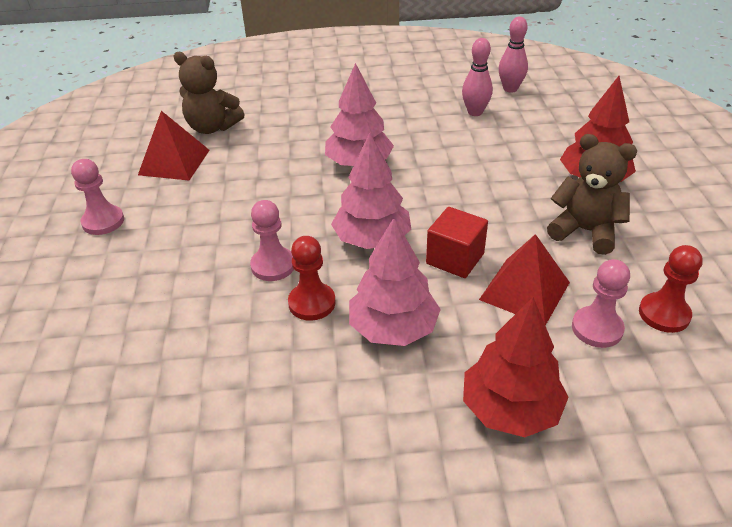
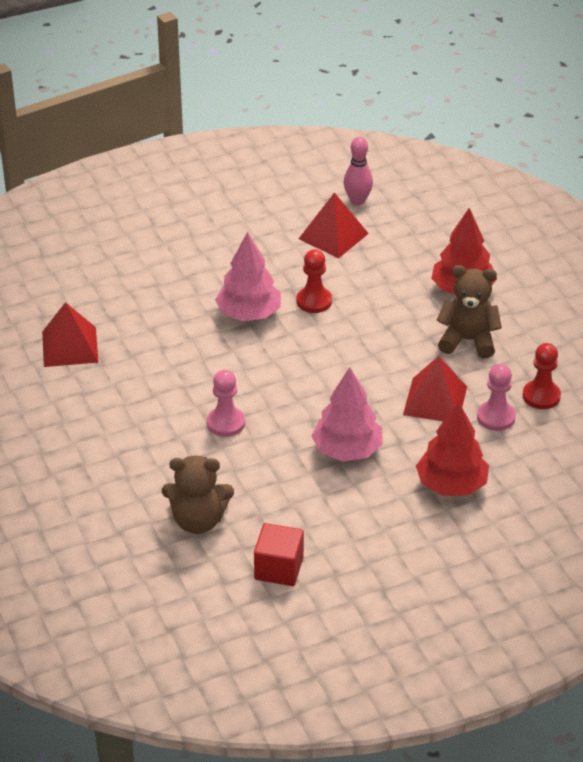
camera: 20 degrees left, 0 degrees up
pink pawn [71,159,124,235] -> none
brown teddy bear [174,52,245,134] -> brown teddy bear moved to [162,455,234,534]
red pawn [288,236,336,321] -> red pawn moved to [296,249,332,313]
pink tree [331,133,411,249] -> none
red cube [426,207,488,278] -> red cube moved to [254,523,304,586]
pink bowling pin [462,38,493,116] -> red pyramid [299,192,369,258]

